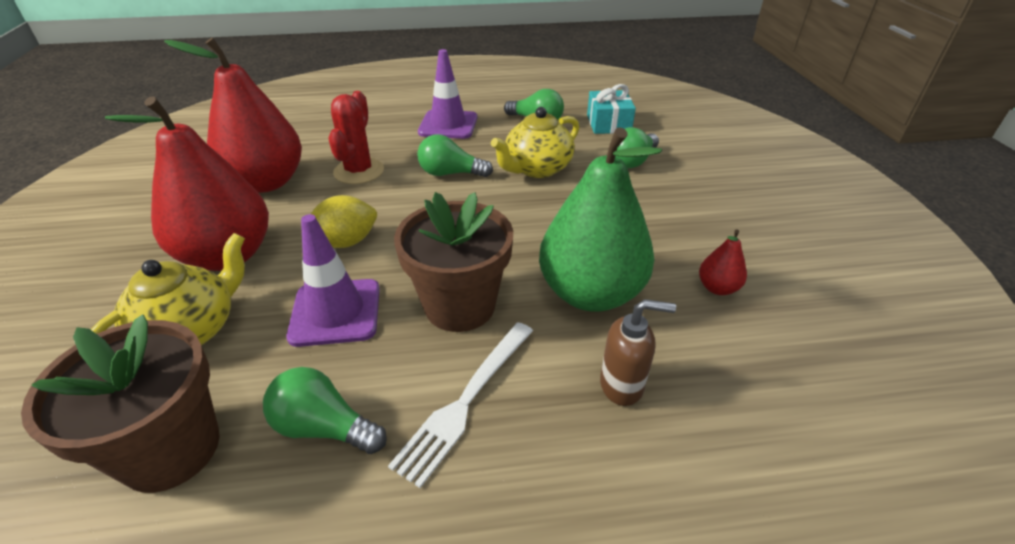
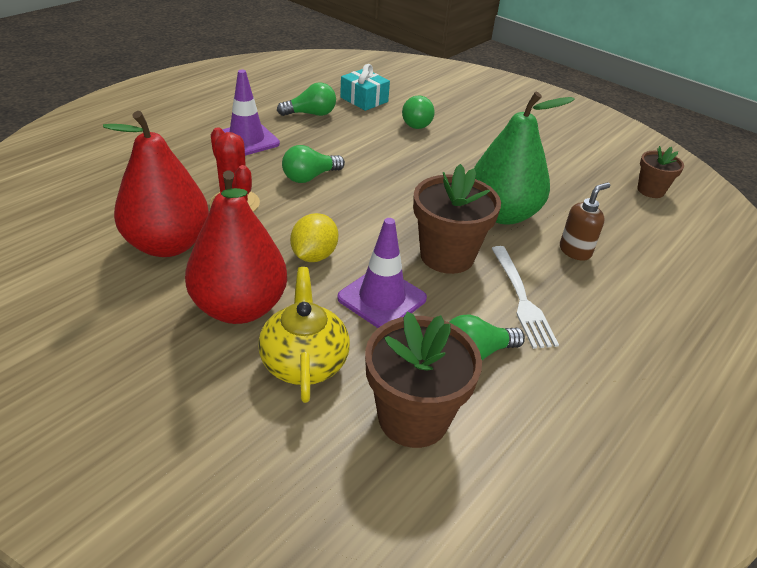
camera: 45 degrees left, 0 degrees up
yellow teapot [491,107,579,178] -> none
red pear [699,229,747,295] -> none
none -> brown flower pot [637,146,684,198]

